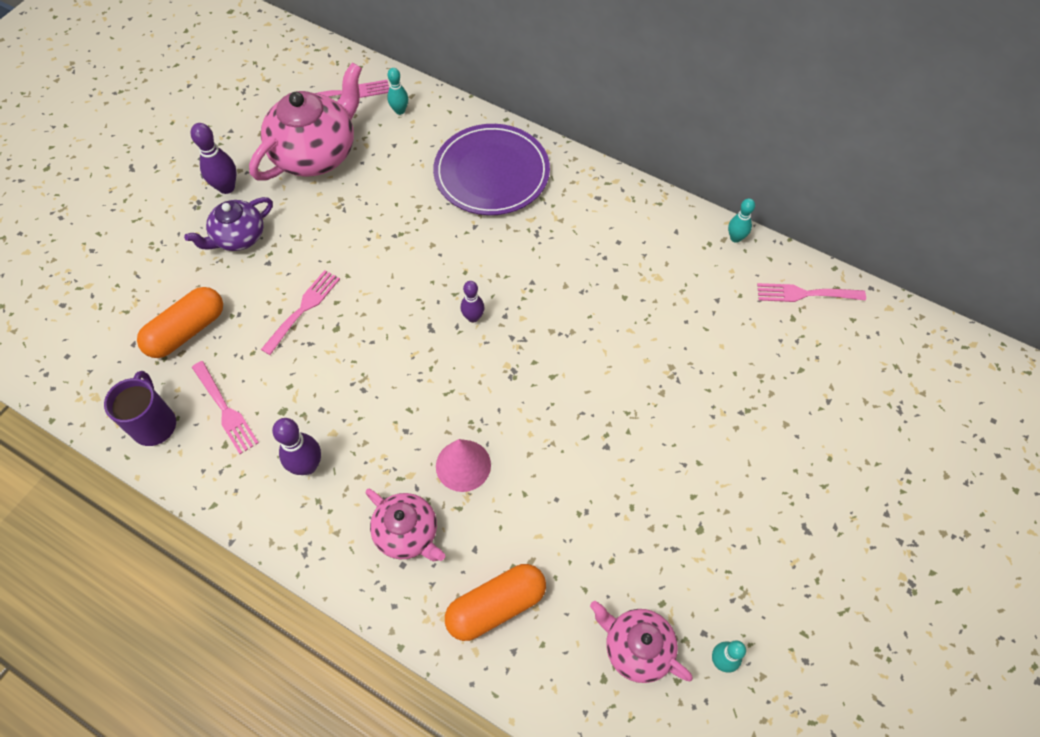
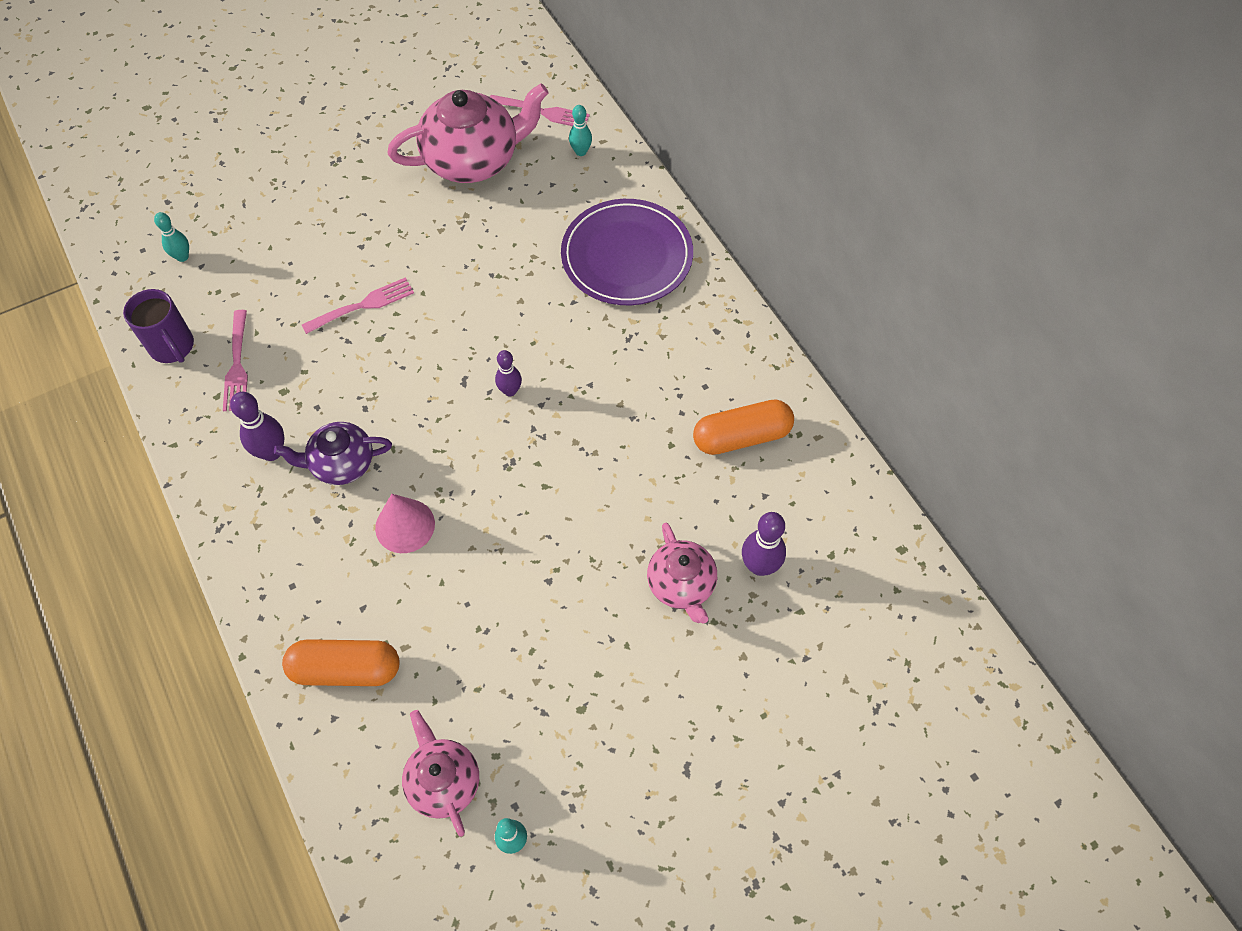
camera: 30 degrees right, 0 degrees up
purple mug [104,371,176,446] -> purple mug turned 120 degrees clockwise [123,289,194,363]
orange capsule [137,287,223,358] -> orange capsule moved to [693,399,794,455]
purple teapot [184,197,273,251] -> purple teapot moved to [274,422,392,485]
purple bowling pin [191,123,237,194] -> purple bowling pin moved to [742,512,786,576]
pink teapot [366,489,445,561] -> pink teapot moved to [647,523,717,624]
turquoise bowling pin [728,198,755,243] -> turquoise bowling pin moved to [154,212,189,262]
pink fork [757,283,866,302] -> none

